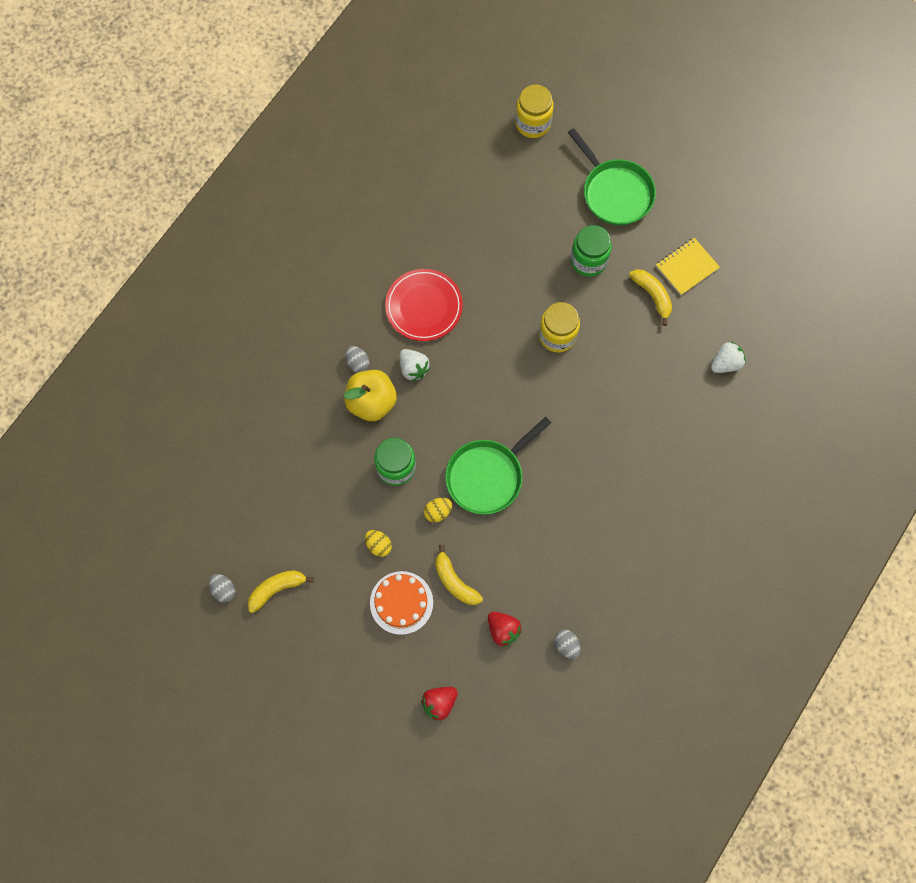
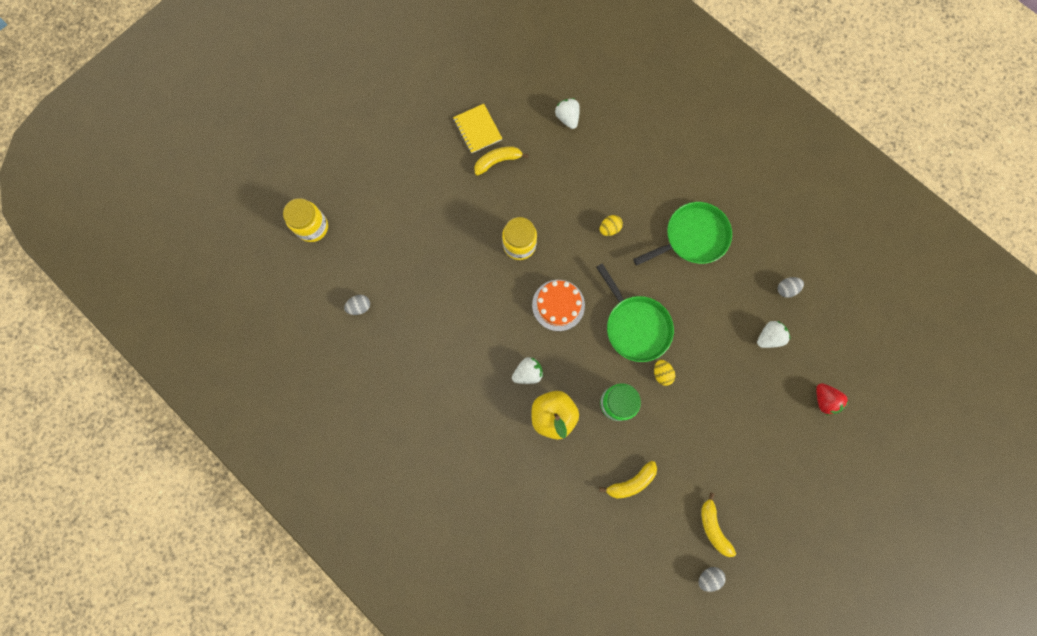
camera: 80 degrees left, 5 degrees up
grey egg [345,346,369,373] -> grey egg moved to [344,295,370,315]
yellow egg [365,530,392,557] -> yellow egg moved to [600,215,623,236]
orange cake [370,571,433,635] -> orange cake moved to [532,280,585,331]
red plate [385,269,463,341] -> none
yellow banana [435,545,483,605] -> yellow banana moved to [599,461,657,499]
red strawberry [488,612,522,647] -> white strawberry [757,321,791,348]
green pan [568,128,656,225] -> green pan moved to [633,202,732,265]
green jar [570,225,612,277] -> none

